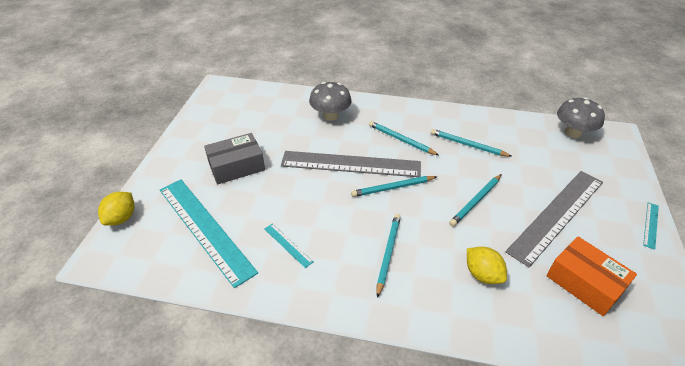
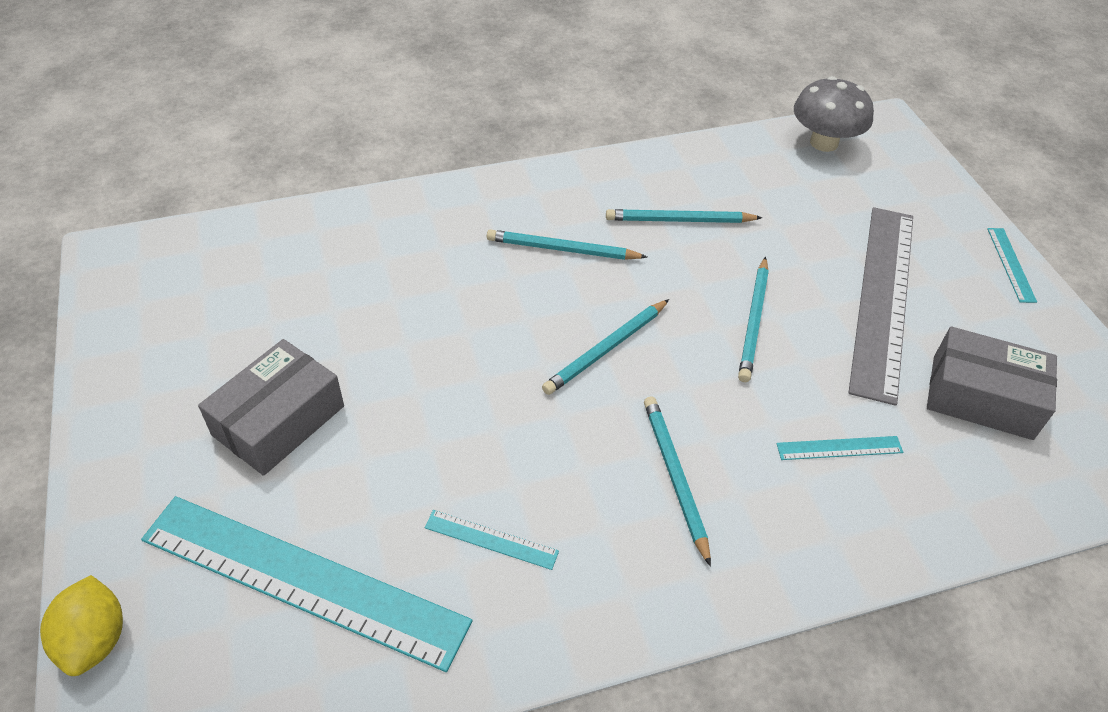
camera: 30 degrees left, 5 degrees up
grey ruler [281,151,421,177] -> none
grey mushroom [309,82,352,121] -> none
yellow lemon [467,247,507,284] -> turquoise ruler [776,436,903,460]
orange box [546,237,637,316] -> grey box [927,326,1057,440]

